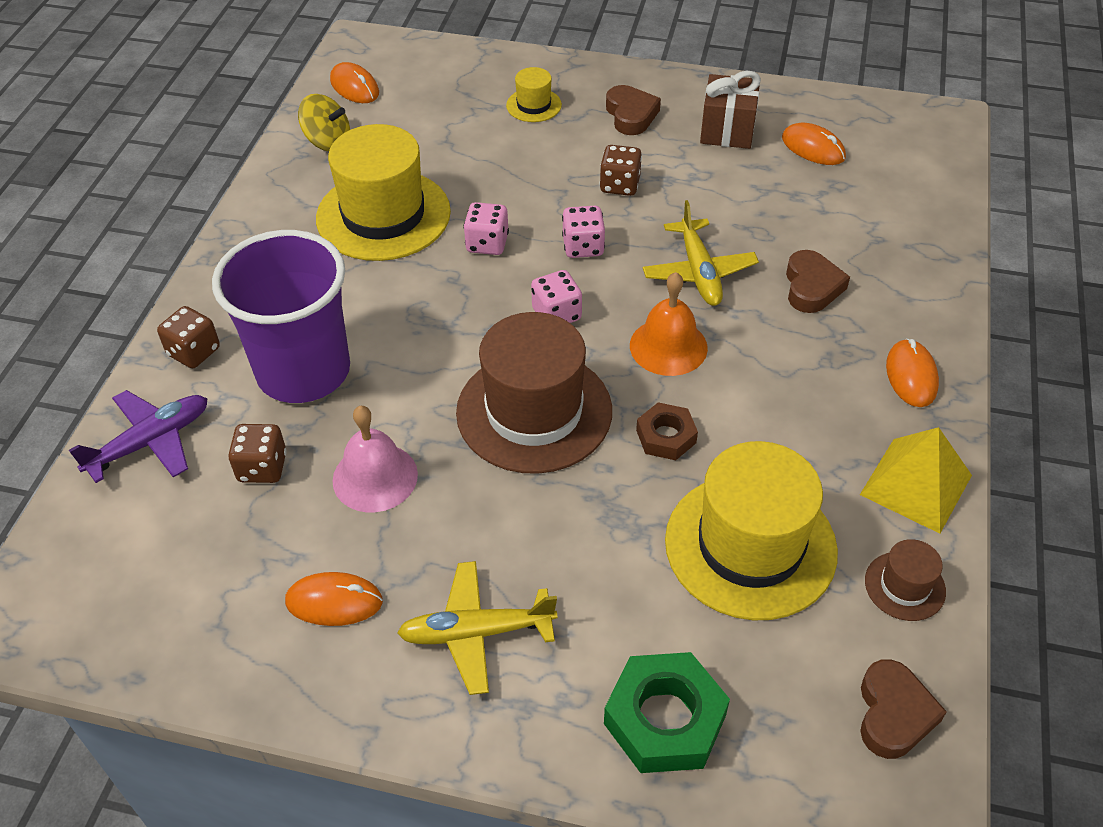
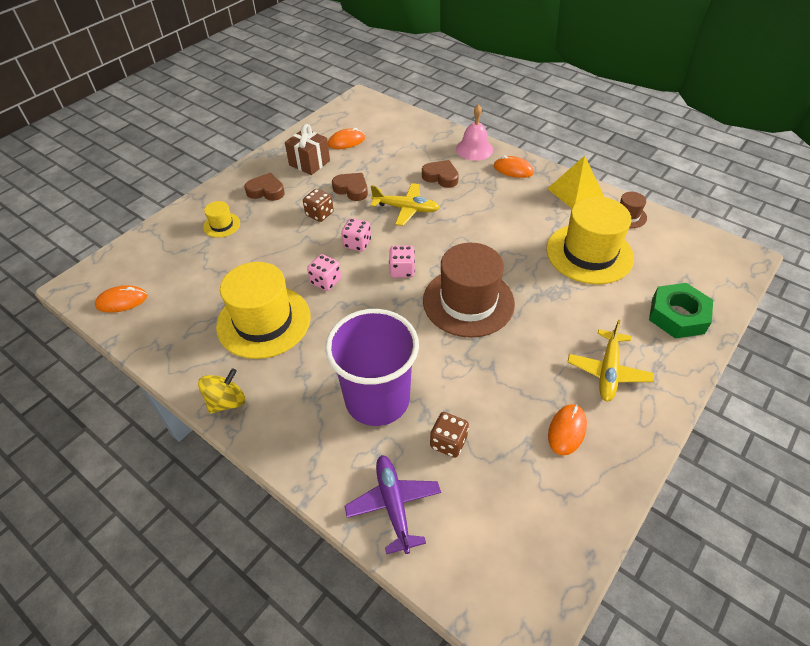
camera: 65 degrees left, 0 degrees up
brown dice [157,306,220,368] -> none
yellow spinning top [298,94,350,151] -> yellow spinning top moved to [198,368,246,414]
pink bell [332,406,418,512] -> pink bell moved to [456,104,493,161]
orange bell [630,272,708,376] -> none
brown nut [636,402,698,460] -> none
brown heart [860,659,947,759] -> brown heart moved to [332,173,368,201]

